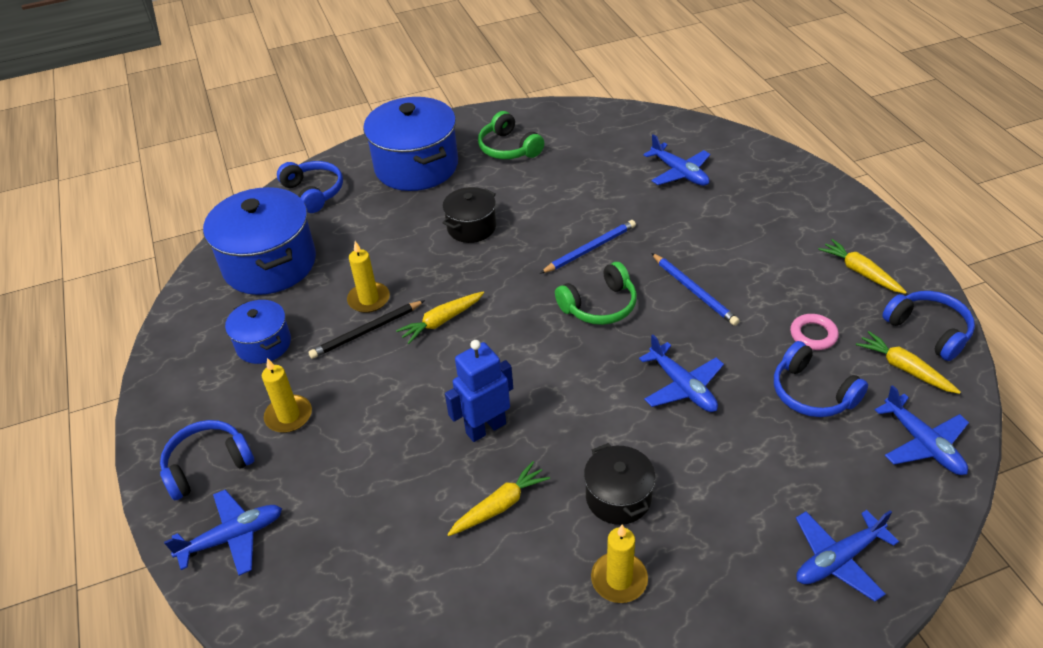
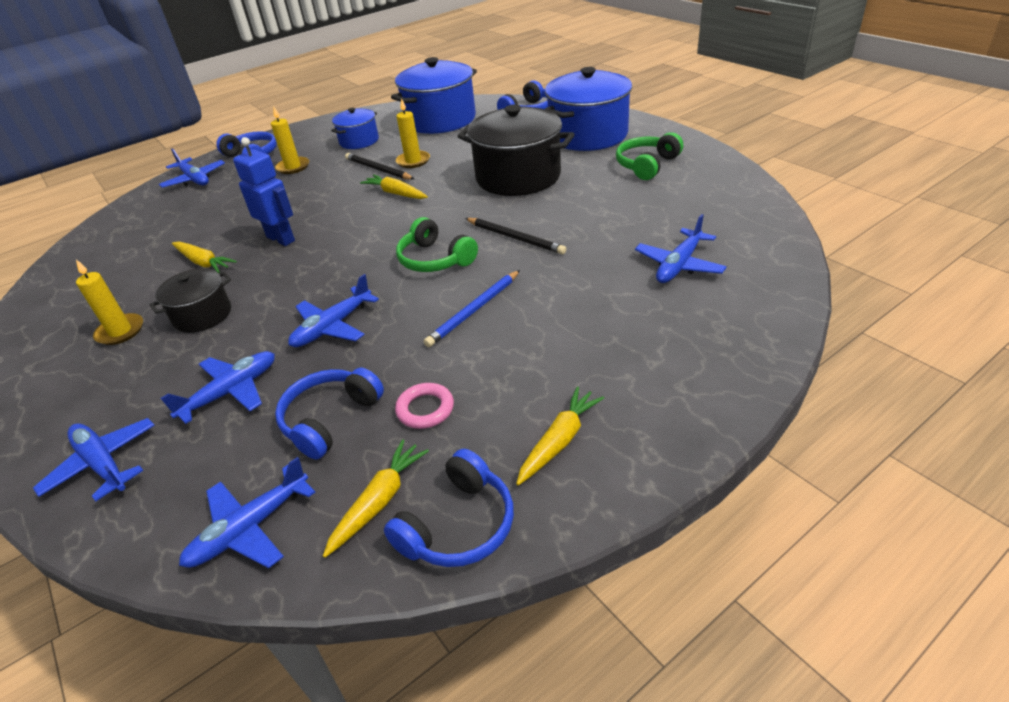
camera: 75 degrees right, 5 degrees down
black pot [442,187,496,243] -> black pot [457,105,575,196], size x1.85
blue pencil [540,220,636,274] -> black pencil [465,218,566,254]
none -> blue plane [160,351,275,424]

